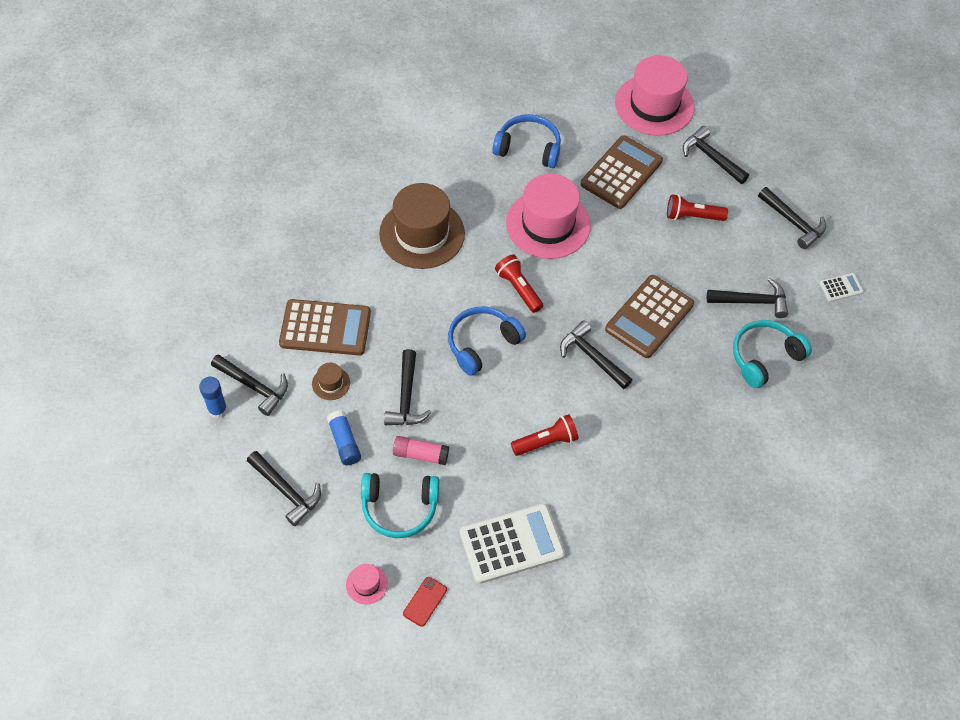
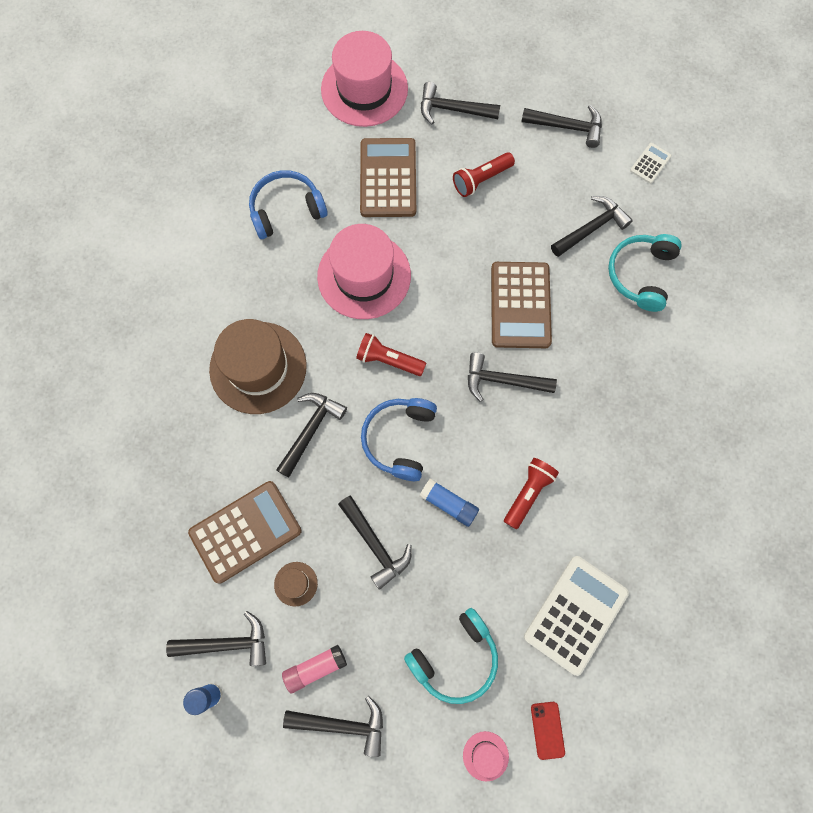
camera: 35 degrees left, 15 degrees up
blue glue stick [327,410,361,465] -> blue glue stick moved to [420,478,479,527]
pink glue stick [393,436,449,465] -> pink glue stick moved to [282,645,347,694]
none -> black hammer [276,393,347,478]

